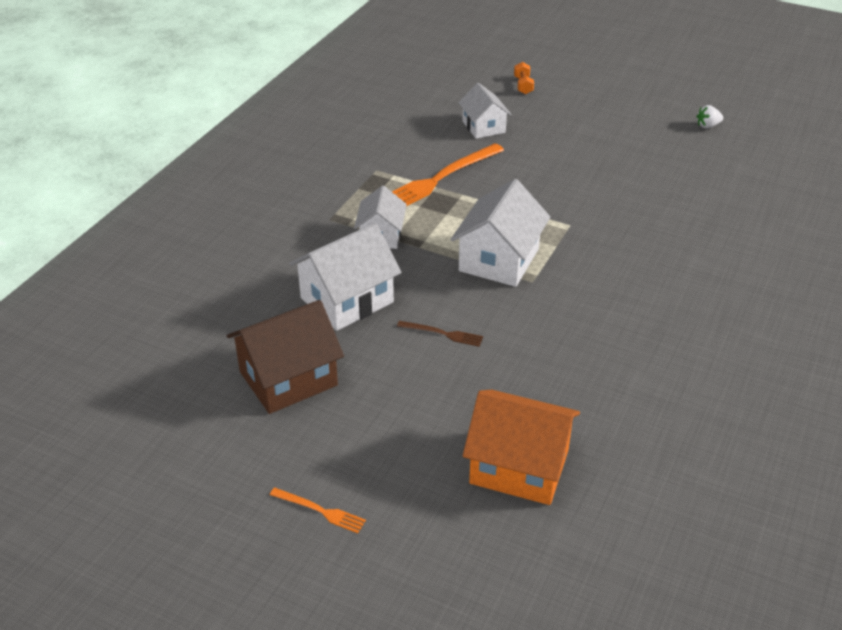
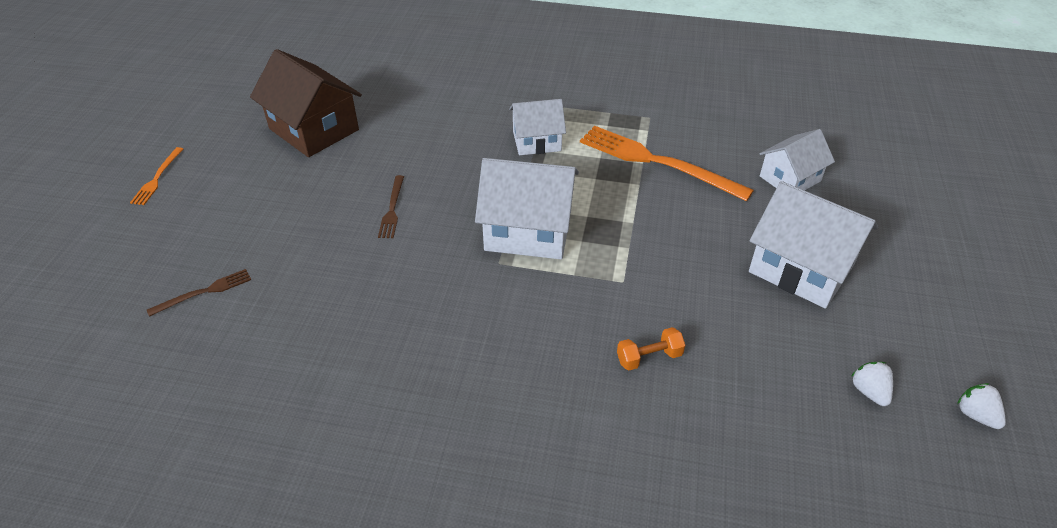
camera: 75 degrees right, 5 degrees up
white house [289,223,402,331] -> white house moved to [749,181,878,308]
orange house [463,390,580,505] -> brown fork [147,269,251,317]
orange dumbbell [514,62,534,94] -> orange dumbbell moved to [617,327,685,371]
none -> white strawberry [851,362,893,406]

